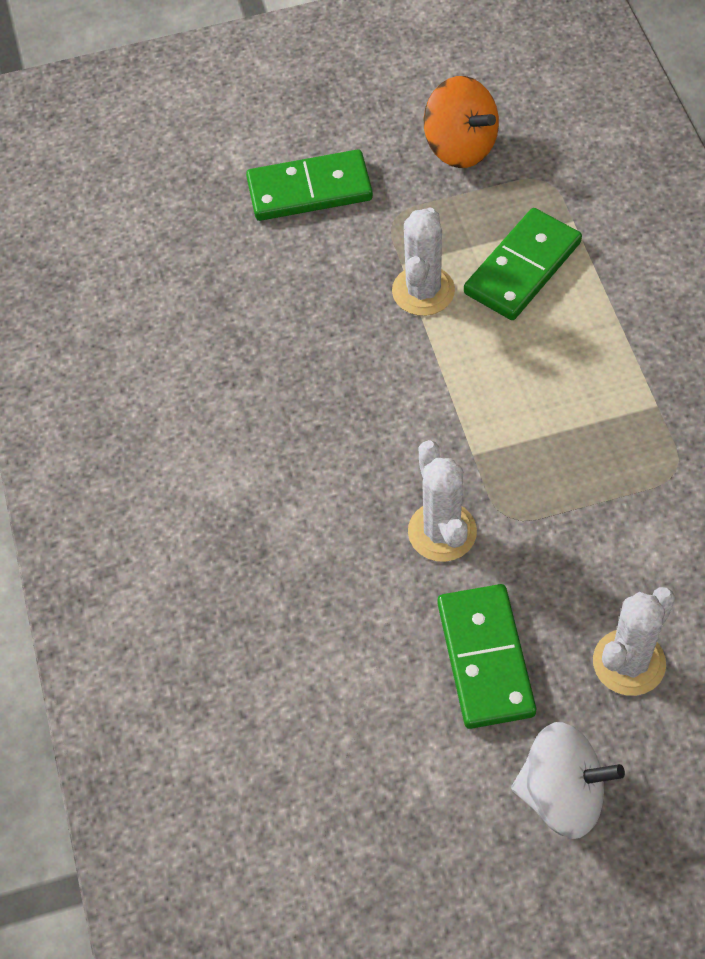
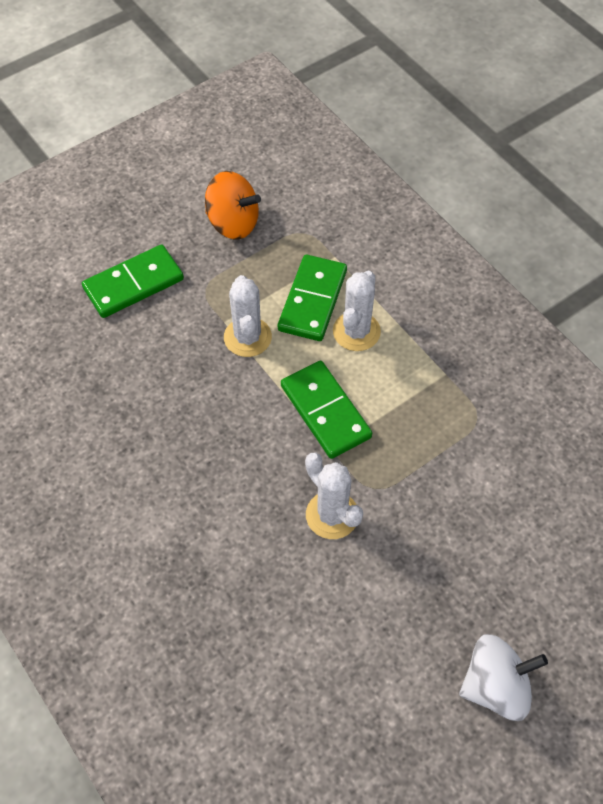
camera: 25 degrees left, 0 degrees up
green domino [438,584,536,729] -> green domino moved to [281,361,372,459]
white cactus [593,587,675,696] -> white cactus moved to [333,271,381,351]

